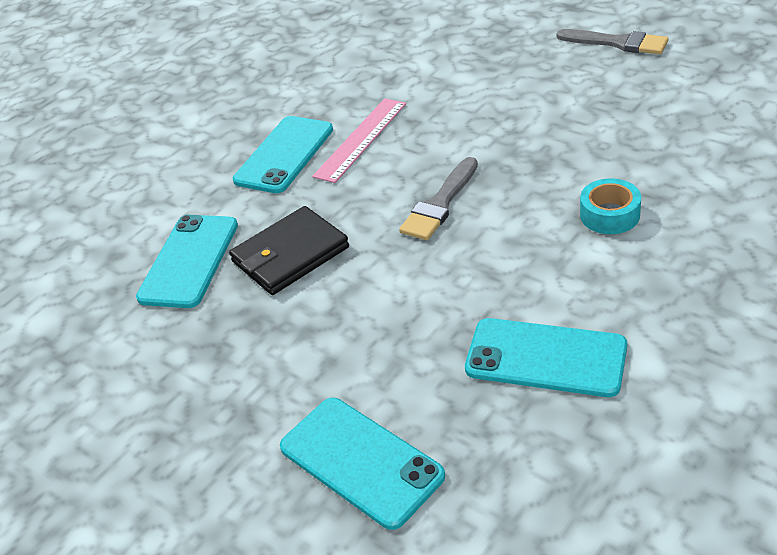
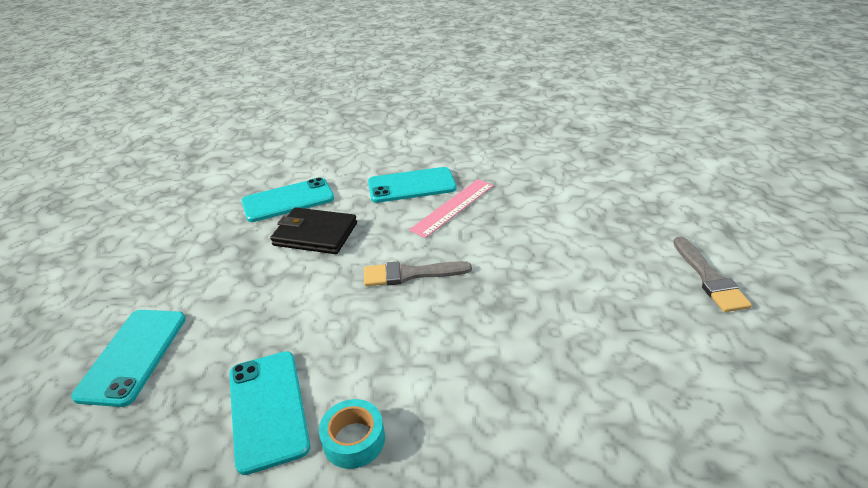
camera: 50 degrees right, 5 degrees down
pink ruler [312,98,406,183] -> pink ruler turned 45 degrees counterclockwise [409,179,494,238]
turquoise tape [580,178,641,234] -> turquoise tape moved to [319,399,385,469]

